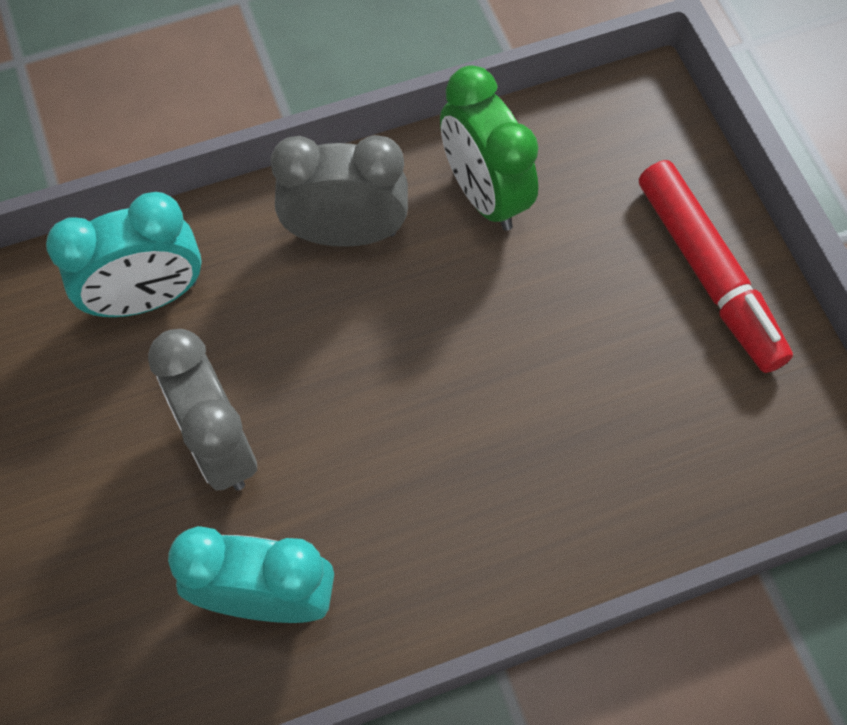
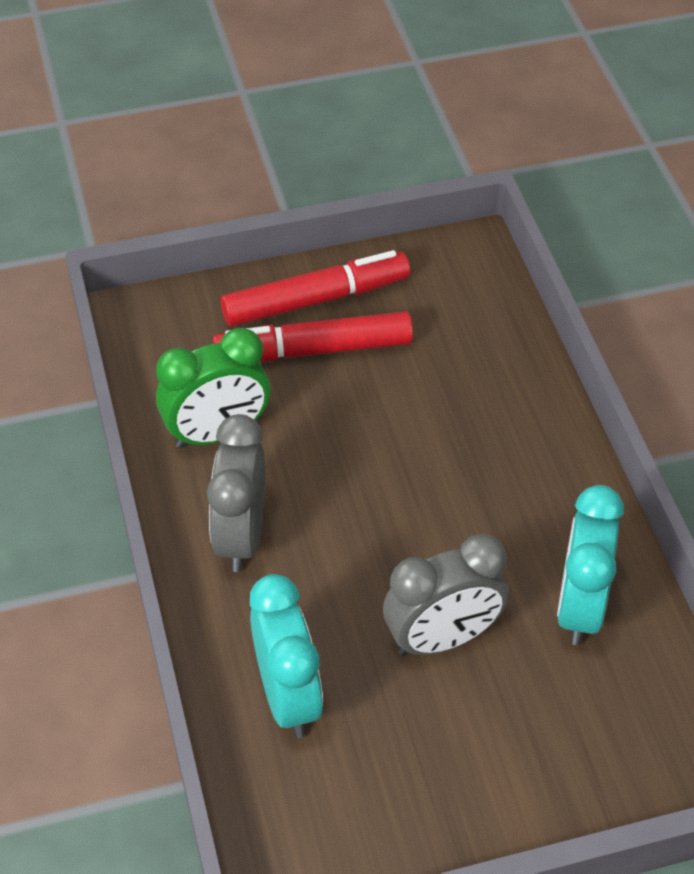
camera: 85 degrees left, 15 degrees down
none -> red marker [213,311,413,362]

